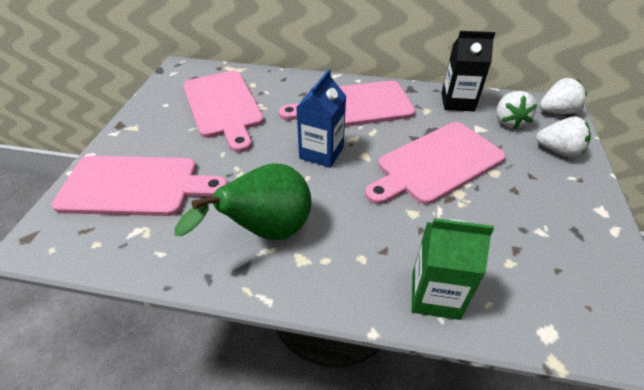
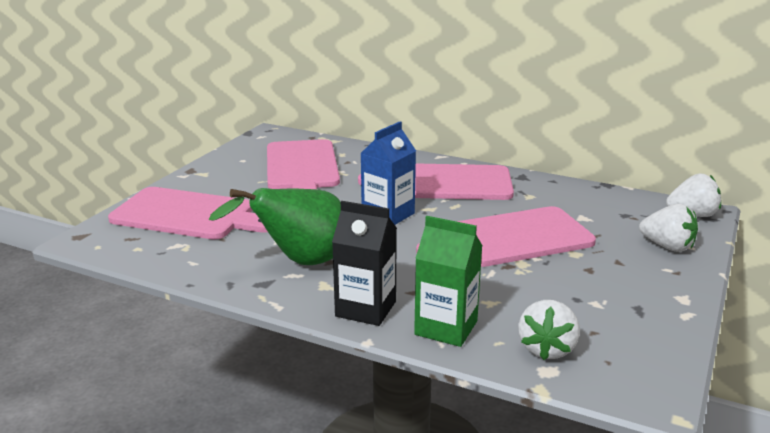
camera: 15 degrees right, 20 degrees down
black carton [441,31,495,112] -> black carton moved to [332,201,397,326]
white strawberry [496,91,537,129] -> white strawberry moved to [518,300,580,360]

